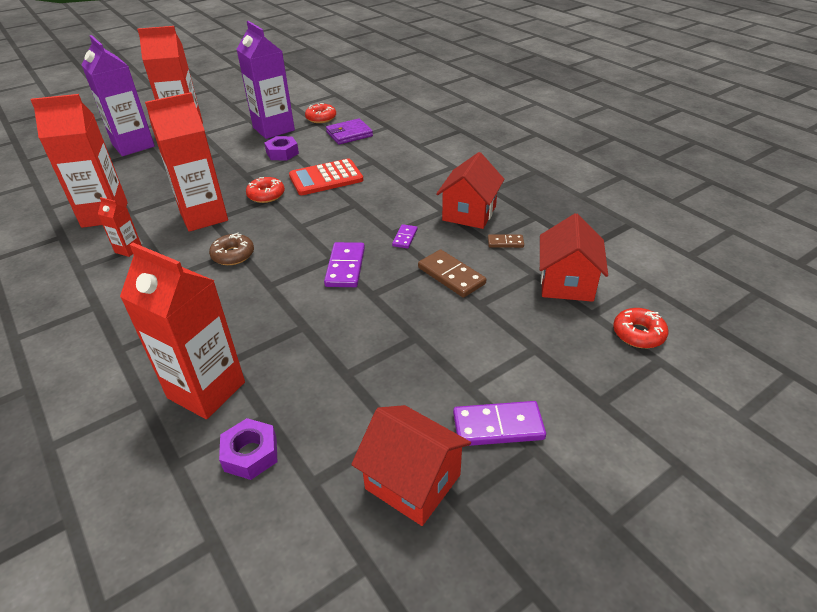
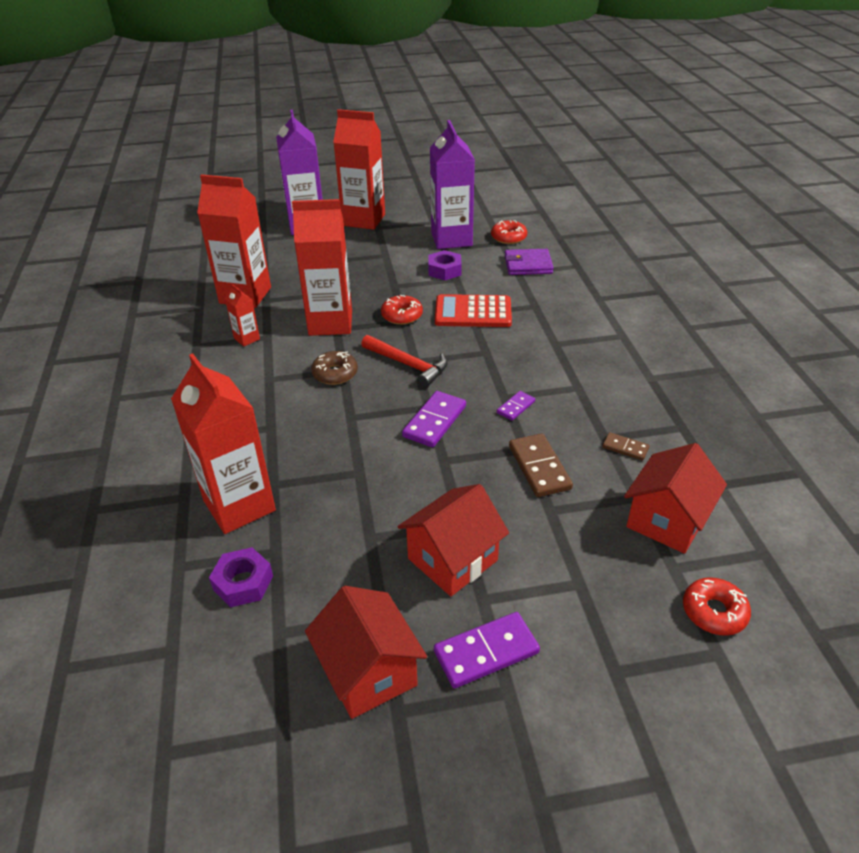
camera: 25 degrees right, 0 degrees up
red house [436,152,504,229] -> red house moved to [397,484,509,596]
purple domino [453,401,546,446] -> purple domino turned 45 degrees counterclockwise [434,612,540,689]
none -> red hammer [361,335,447,387]

